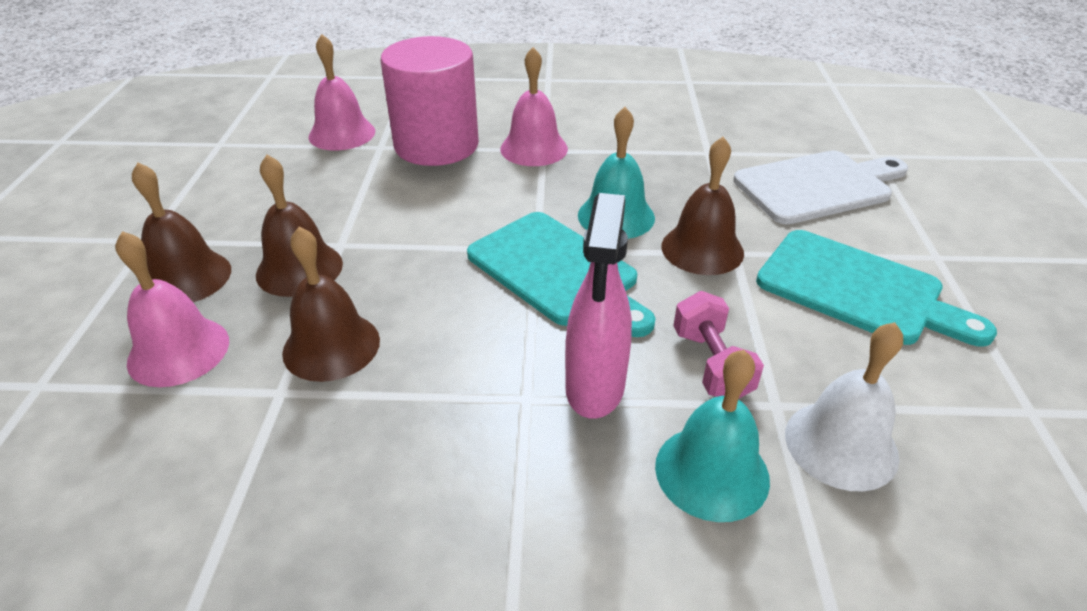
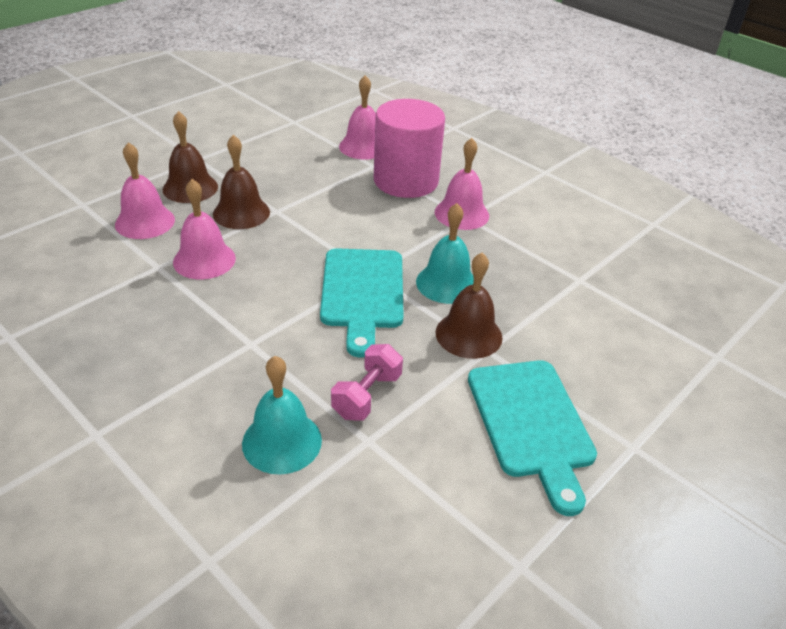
camera: 40 degrees right, 0 degrees up
brown bell [282,227,380,382] -> pink bell [173,179,236,279]
pink spray bottle [565,193,632,419] -> none
white cutting board [733,151,908,224] -> none
white bell [785,322,903,492] -> none

